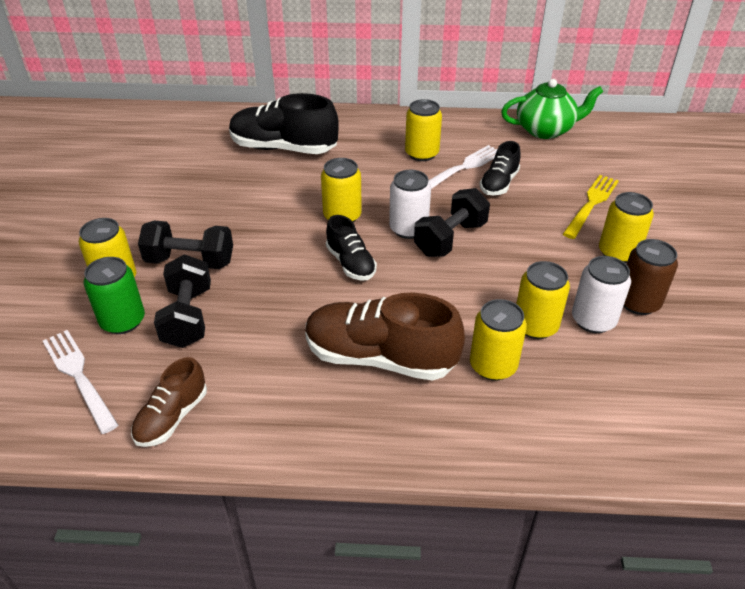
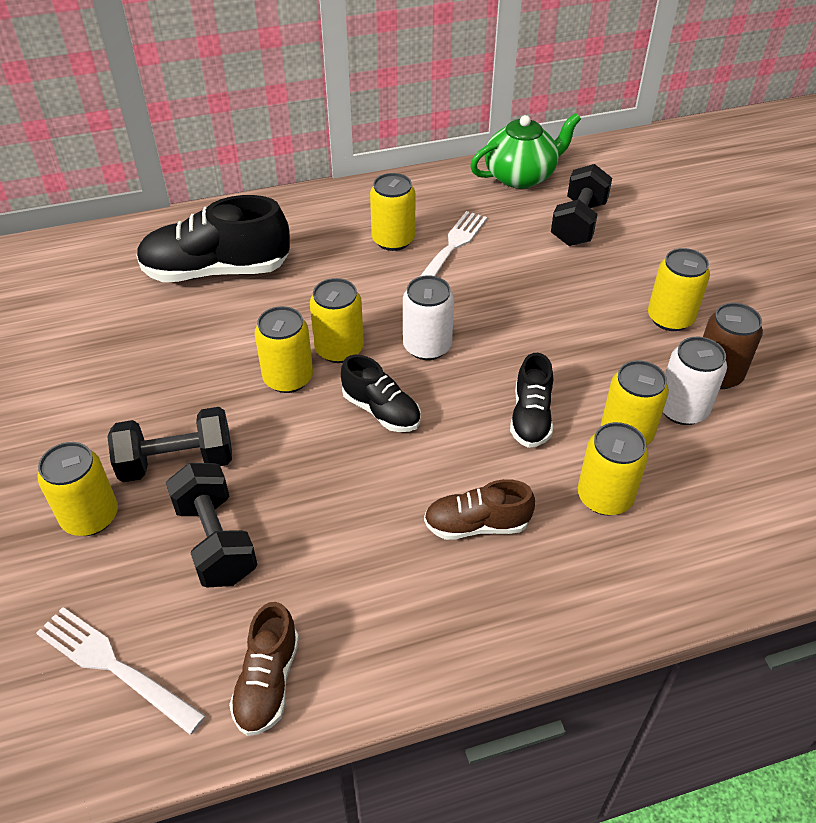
camera: 20 degrees left, 5 degrees up
green can [83,257,145,334] -> none
brown shoe [305,293,465,381] -> brown shoe [424,479,535,540], size x0.56
black dumbbell [414,188,490,257] -> black dumbbell moved to [551,164,612,246]
black shoe [479,141,520,195] -> black shoe moved to [510,353,553,448]
yellow fork [563,175,619,239] -> none
none -> yellow can [255,306,313,393]

